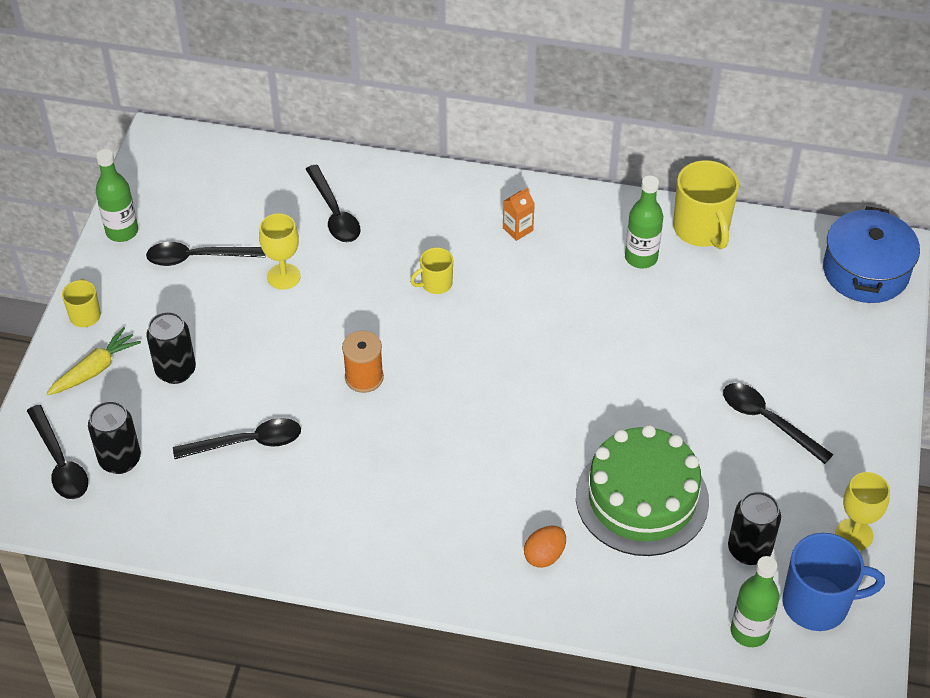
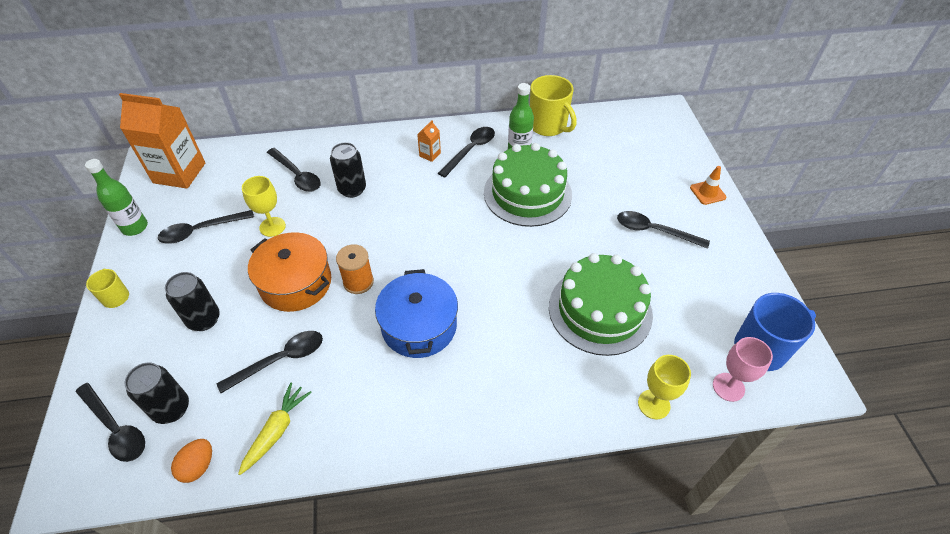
camera: 20 degrees left, 0 degrees up
yellow carrot [46,327,141,395] -> yellow carrot moved to [238,382,312,475]
yellow mug [410,247,453,294] -> none
orange egg [524,526,566,568] -> orange egg moved to [171,439,212,483]
black can [728,491,781,565] -> black can moved to [330,142,366,198]
green bottle [731,556,780,647] -> pink goblet [713,337,773,402]
blue pot [823,206,920,303] -> blue pot moved to [375,269,458,358]
yellow goblet [836,472,890,551] -> yellow goblet moved to [638,355,691,419]
none -> orange carton [119,93,205,189]
none -> orange pot [248,232,331,312]
none -> black spoon [438,127,495,178]
none -> green cake [484,143,572,227]
none -> orange traffic cone [690,166,727,205]

